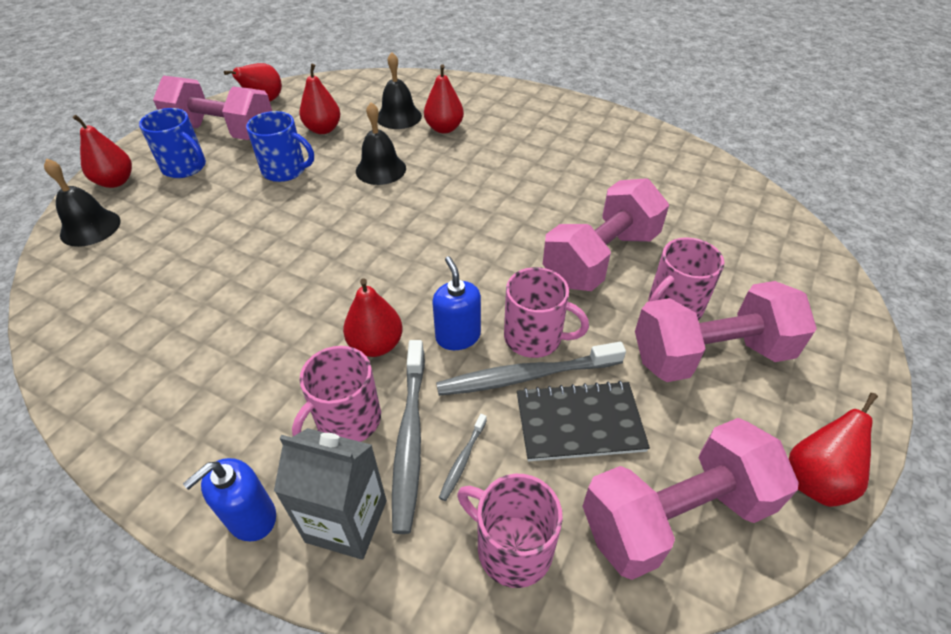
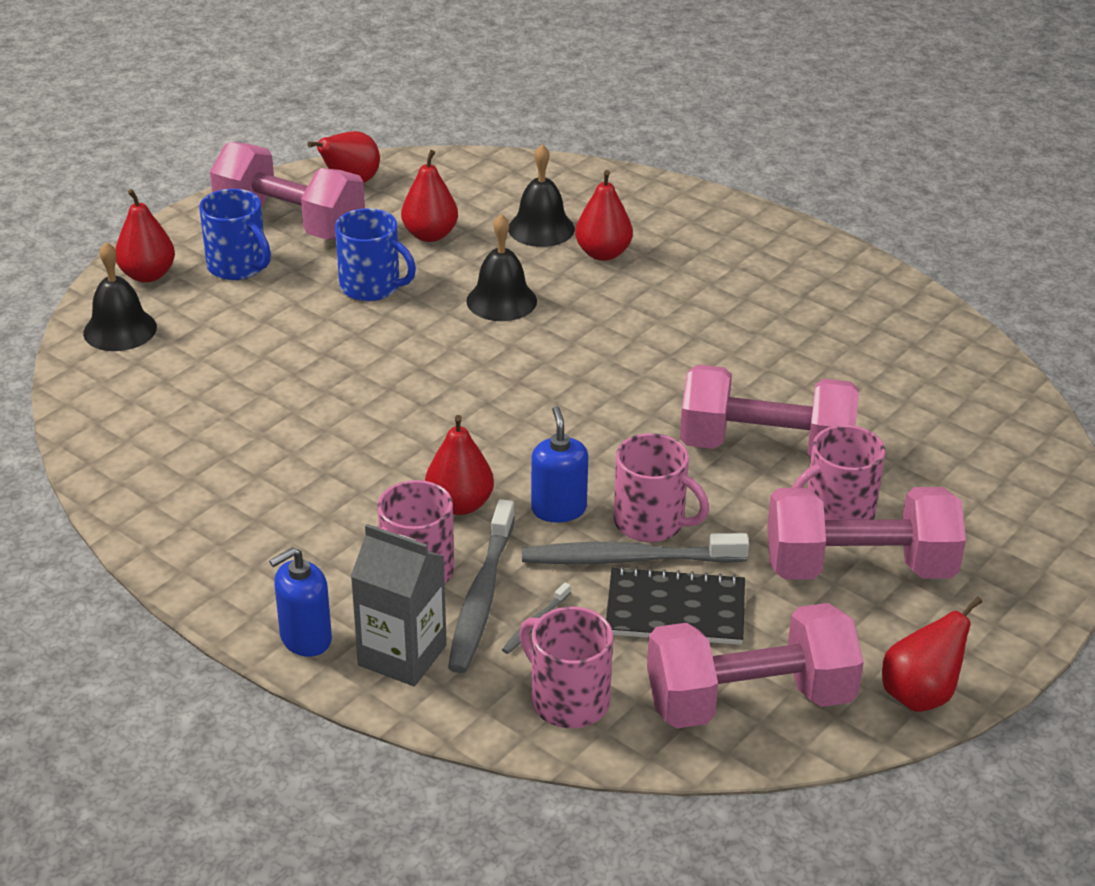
camera: 10 degrees right, 10 degrees down
pink dumbbell [543,178,669,291] -> pink dumbbell turned 45 degrees clockwise [680,364,859,457]

